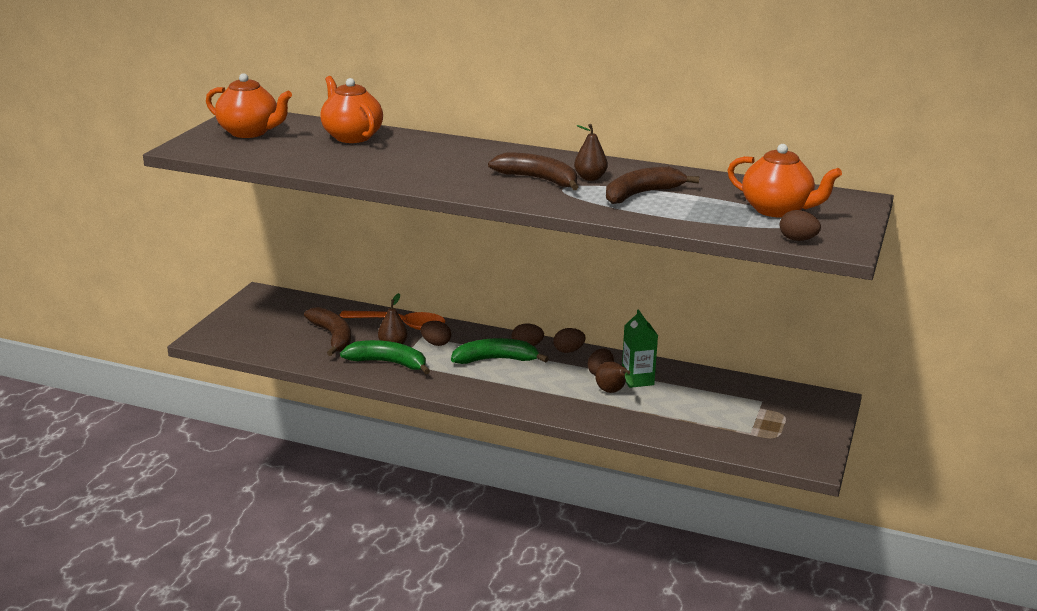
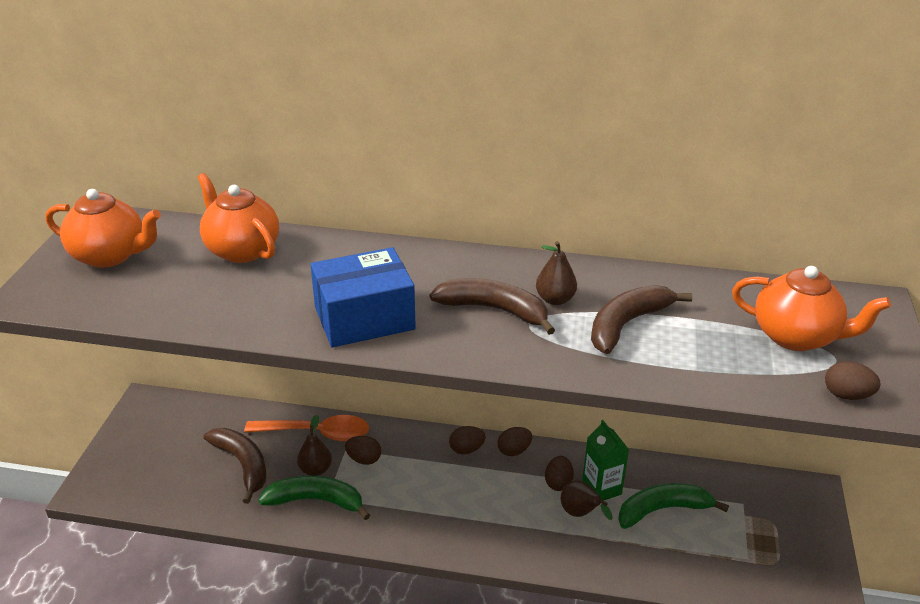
camera: 10 degrees left, 10 degrees up
green banana [451,338,549,364] -> green banana moved to [618,483,729,529]
none -> blue box [311,247,416,347]

